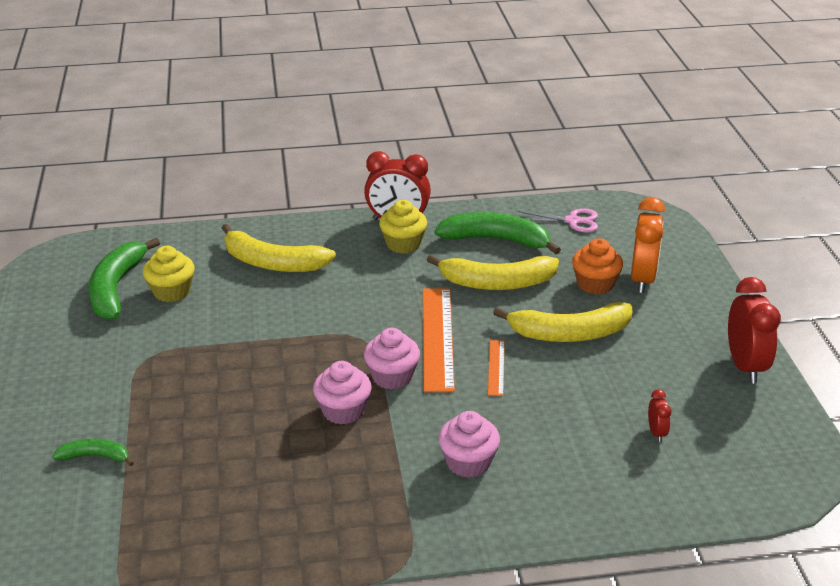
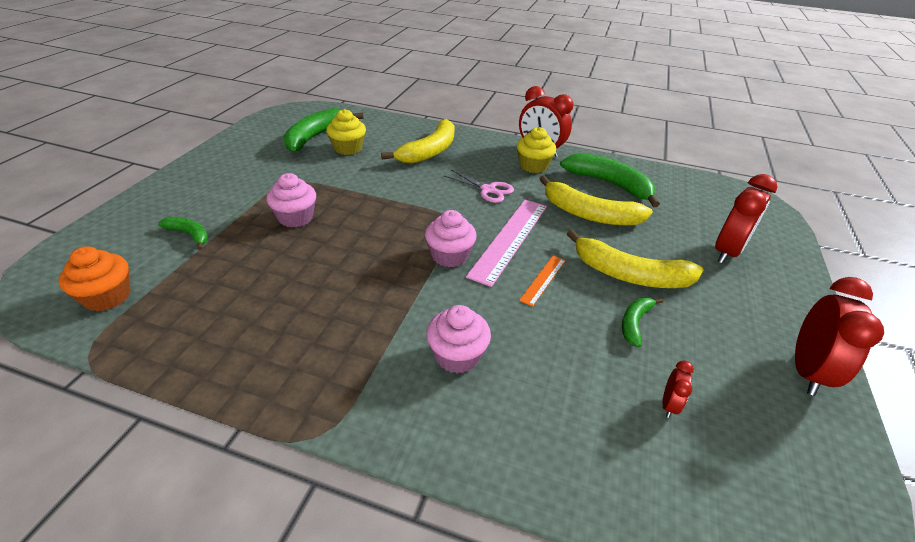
camera: 25 degrees right, 5 degrees up
yellow banana [222,224,336,272] -> yellow banana turned 105 degrees counterclockwise [381,119,455,164]
pink cupcake [313,361,371,425] -> pink cupcake moved to [267,173,316,227]
orange ruler [423,289,455,392] -> pink ruler [466,200,547,287]
pink scissors [518,208,598,232] -> pink scissors moved to [444,169,514,203]
orange cupcake [572,238,623,295] -> orange cupcake moved to [59,246,130,311]
orange clock [631,197,665,293] -> red clock [715,174,777,264]
none -> green banana [622,297,663,347]

